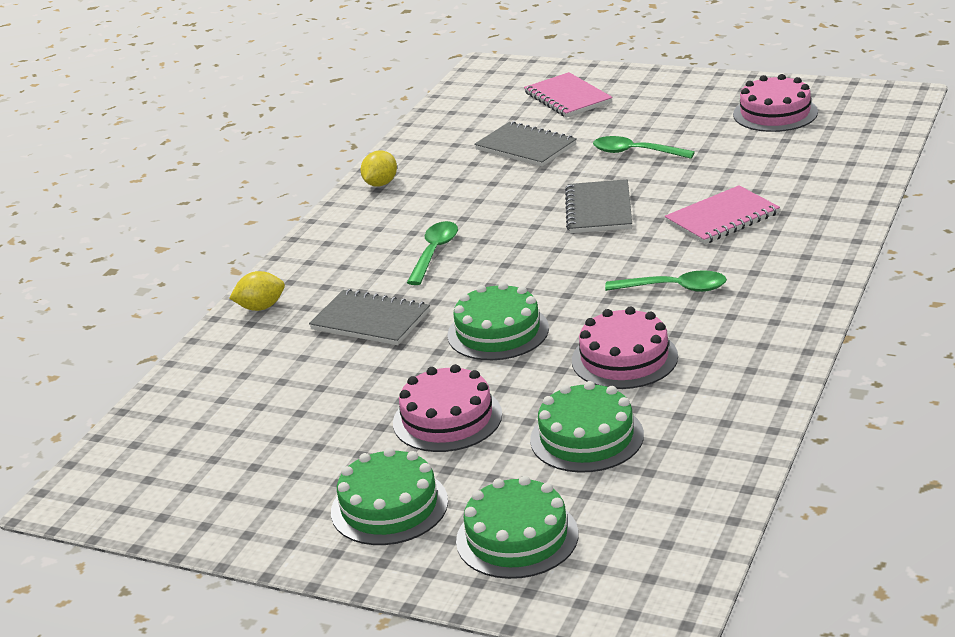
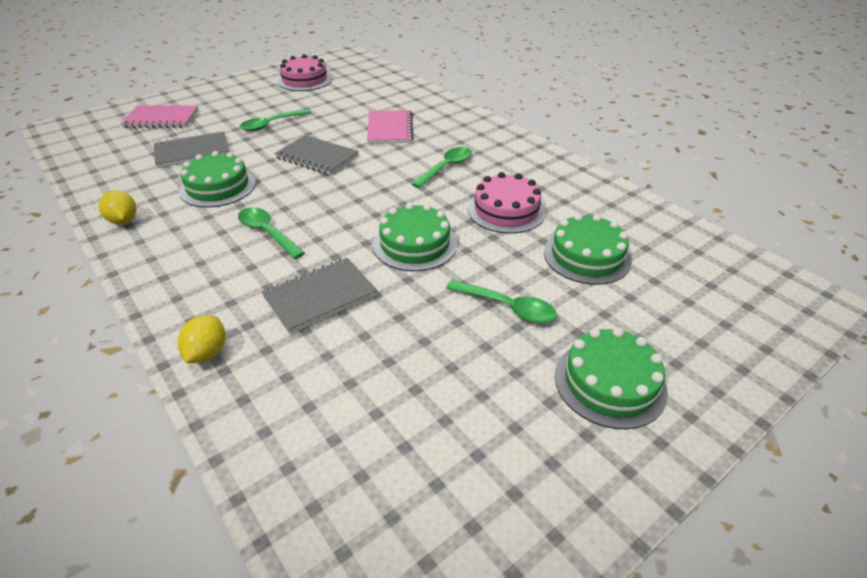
camera: 65 degrees left, 10 degrees up
pink cake [393,364,502,452] -> green spoon [446,280,557,324]
green cake [456,476,578,579] -> green cake moved to [179,151,256,207]

